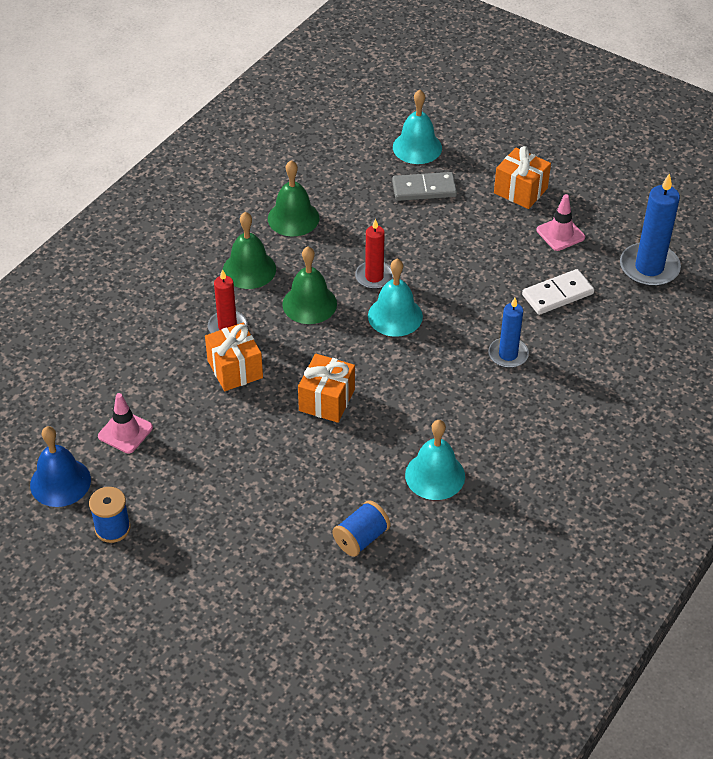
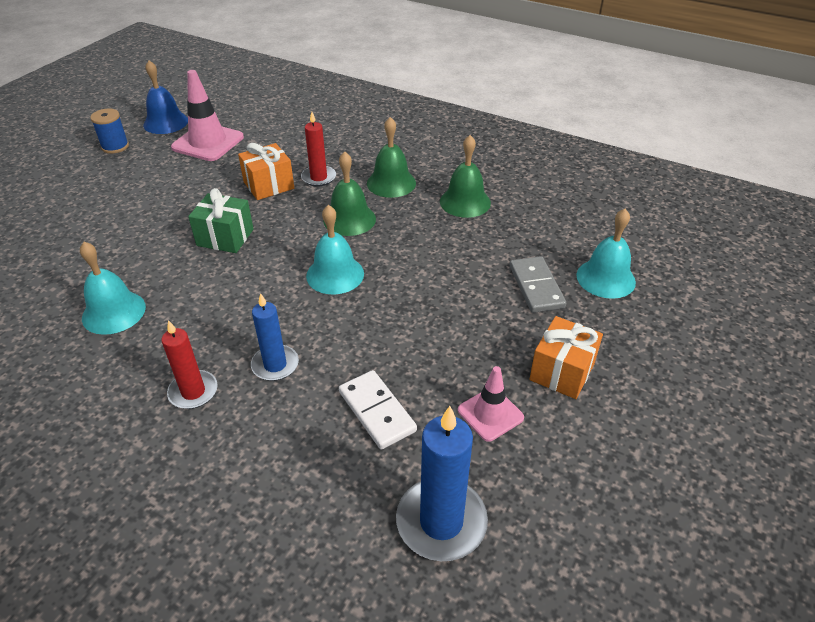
camera: 85 degrees right, 5 degrees down
pink traffic cone [98,393,153,454] -> pink traffic cone [171,70,244,161], size x1.66
orange gift [298,354,355,423] -> green gift [188,188,254,253]
blue spool [332,500,390,557] -> none
red candle [355,219,393,289] -> red candle moved to [161,320,218,409]

